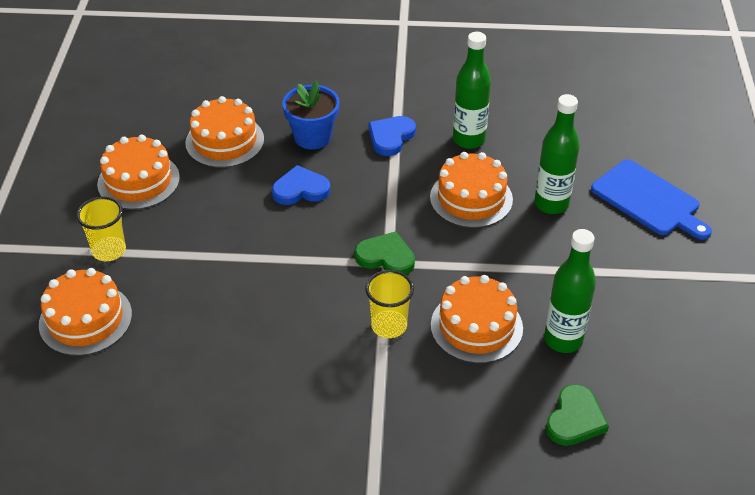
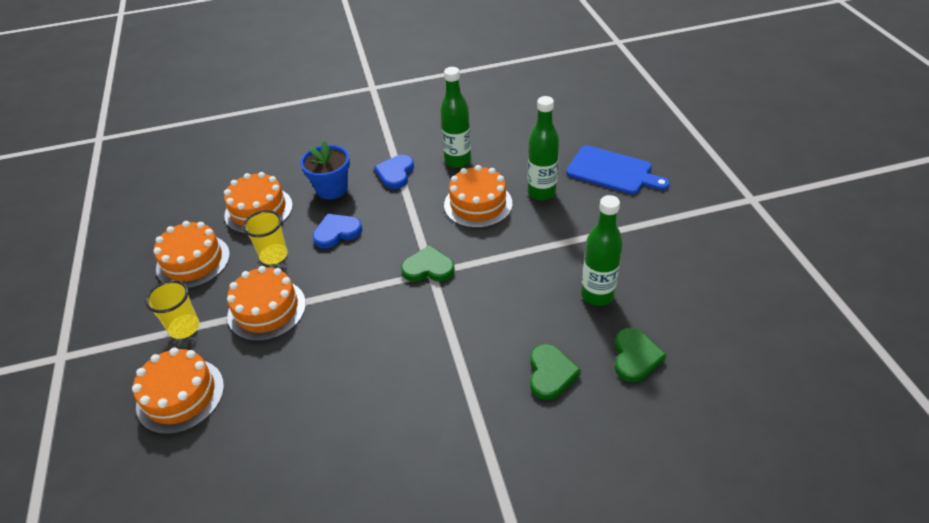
camera: 15 degrees left, 0 degrees up
yellow cup [365,270,414,338] -> yellow cup moved to [243,210,288,265]
orange cake [431,275,523,363] -> orange cake moved to [227,266,306,341]
none -> green heart [530,344,581,400]

